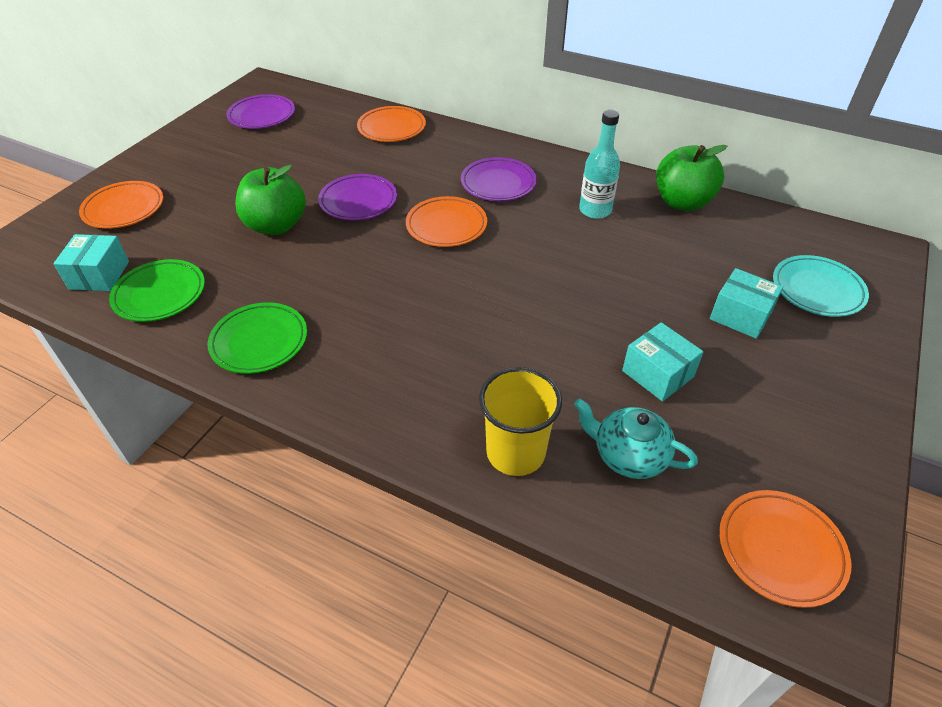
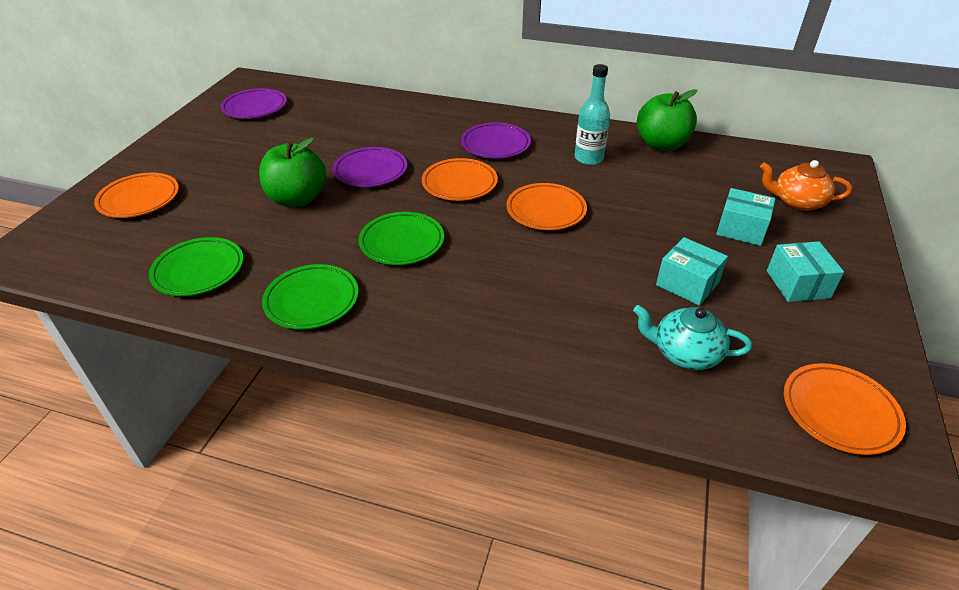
camera: 10 degrees left, 5 degrees down
turquoise box [53,234,129,291] -> turquoise box moved to [767,242,844,302]
orange plate [357,106,426,142] -> orange plate moved to [506,183,587,230]
yellow cup [479,367,562,476] -> none
turquoise plate [773,255,869,317] -> orange teapot [760,160,852,211]
none -> green plate [359,212,444,265]

